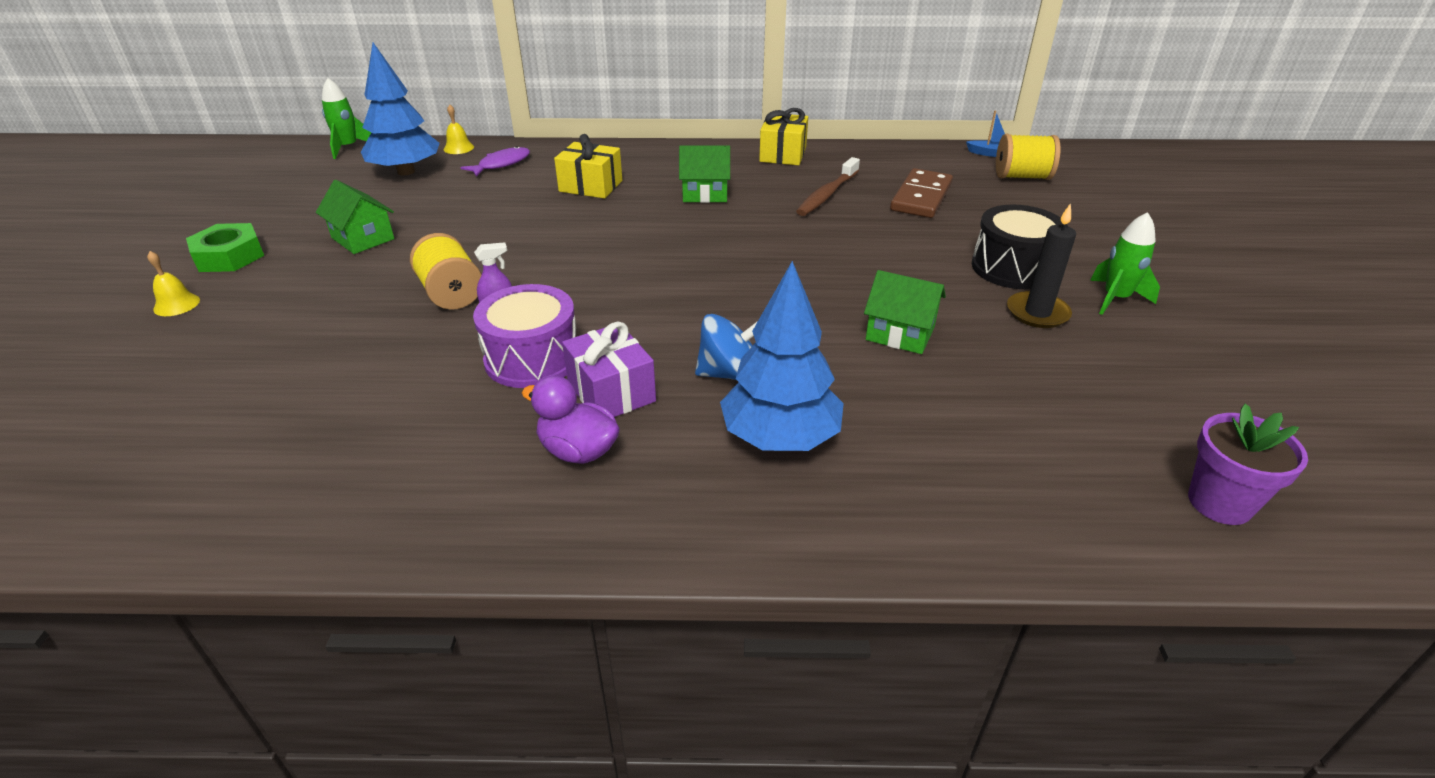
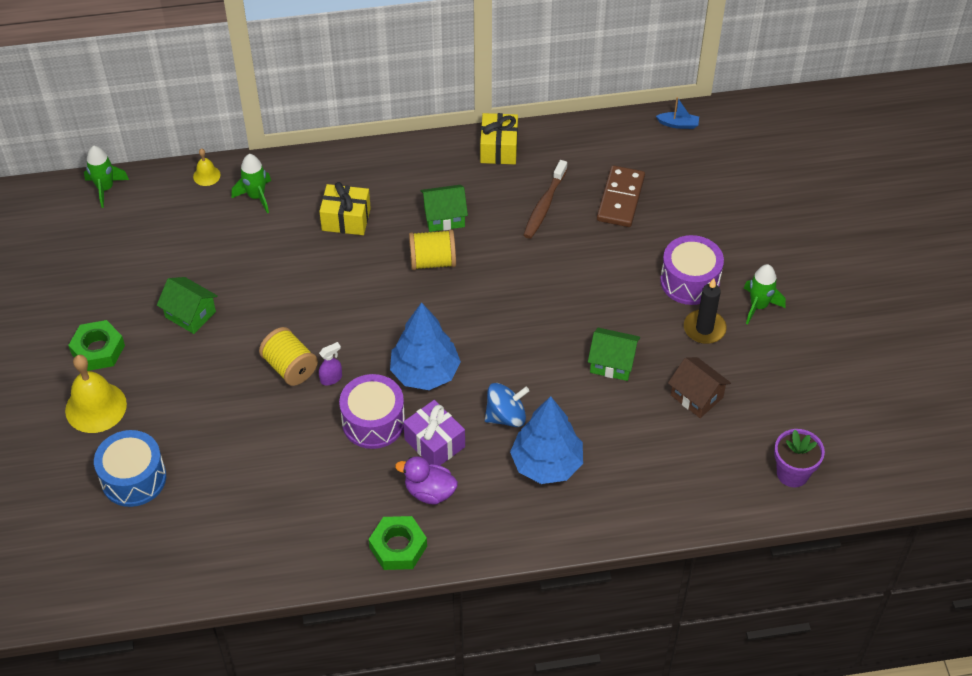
camera: 10 degrees left, 15 degrees up
yellow bell [147,251,200,316] -> yellow bell [65,355,127,433], size x2.02
blue tree [361,43,440,175] -> blue tree moved to [390,302,461,390]
purple fish [460,146,530,177] -> green rocket [232,154,271,214]
black drum [972,205,1068,289] -> purple drum [660,235,724,305]
yellow spool [996,134,1061,180] -> yellow spool moved to [409,229,456,270]
none -> blue drum [94,430,166,507]
none -> green nut [369,516,427,570]
none -> brown house [668,357,731,418]

